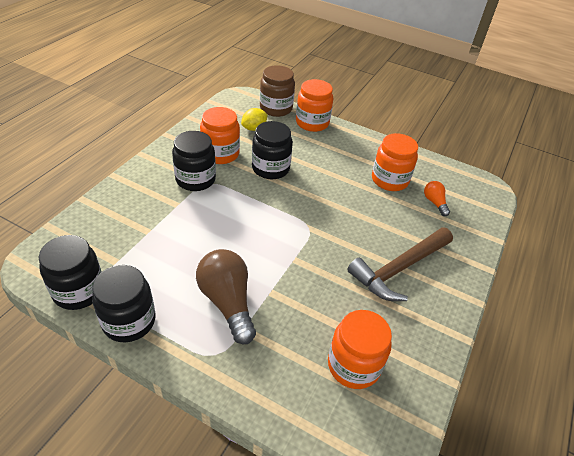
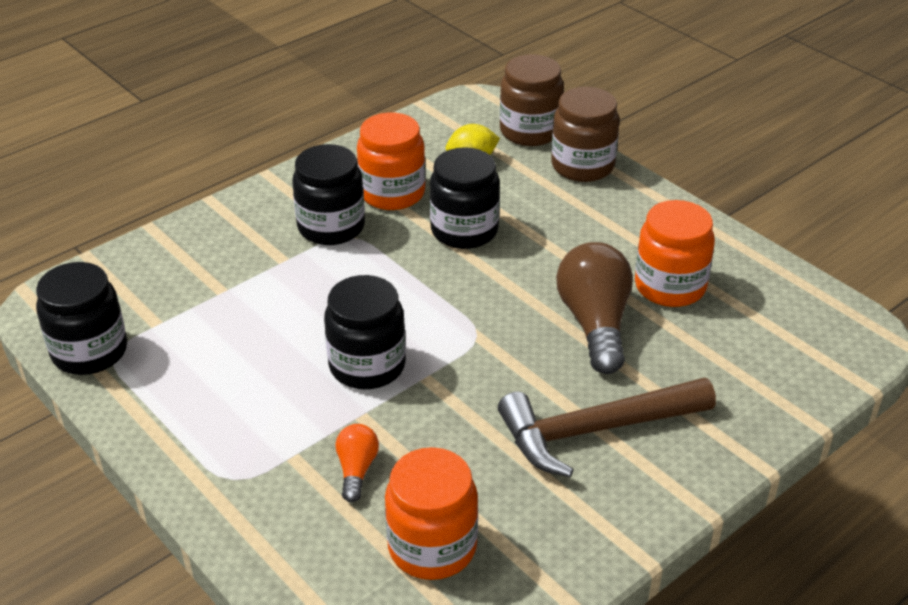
camera: 25 degrees right, 5 degrees down
black jar [92,265,155,342] -> black jar moved to [324,275,406,389]
brown light bulb [196,249,256,344] -> brown light bulb moved to [556,242,633,374]
orange jar [296,79,334,132] -> brown jar [551,87,619,182]
orange light bulb [424,181,450,216] -> orange light bulb moved to [336,424,379,502]

